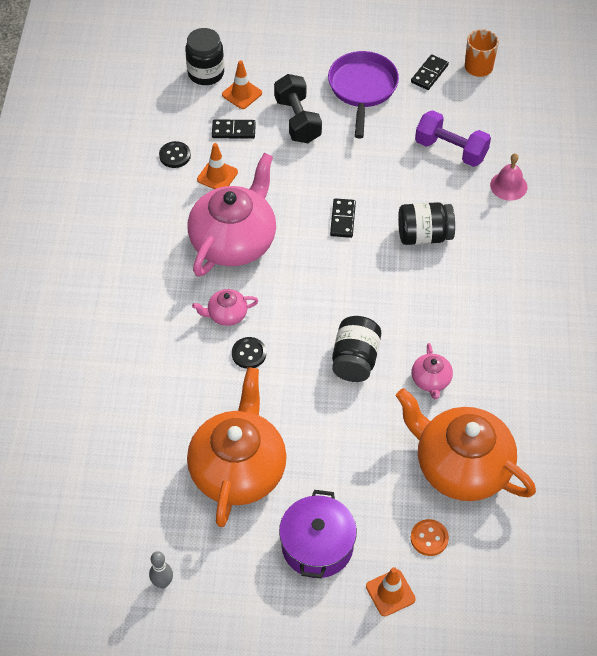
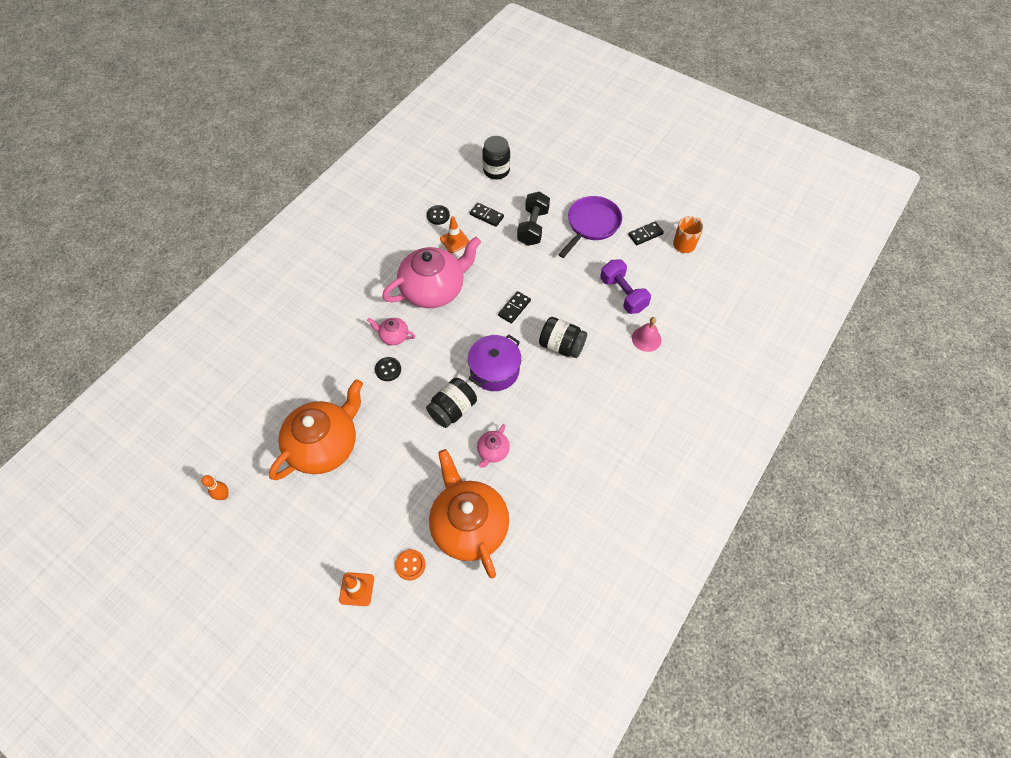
camera: 30 degrees right, 5 degrees up
grey bowling pin [149,551,173,589] -> orange bowling pin [201,475,228,500]
orange traffic cone [222,60,262,109] -> none
purple pot [279,490,357,578] -> purple pot moved to [468,335,521,391]

